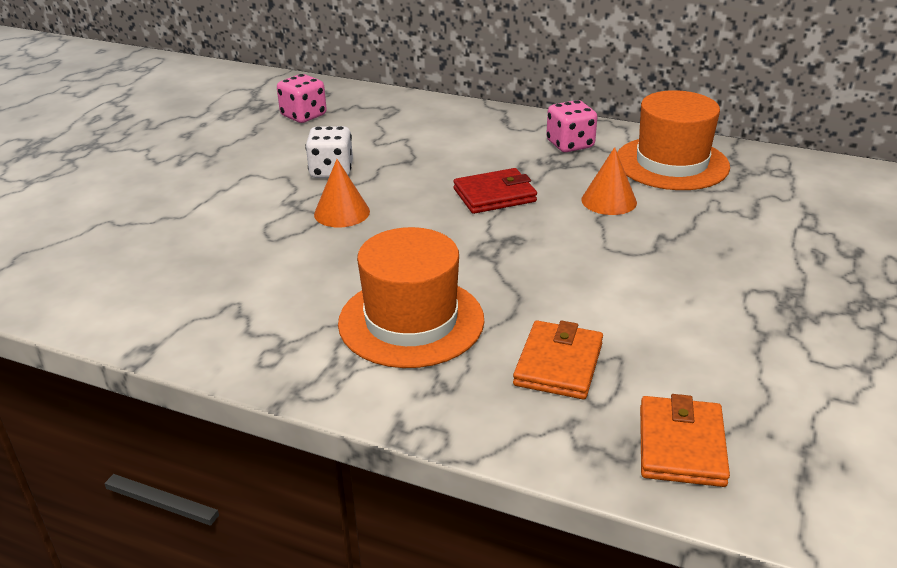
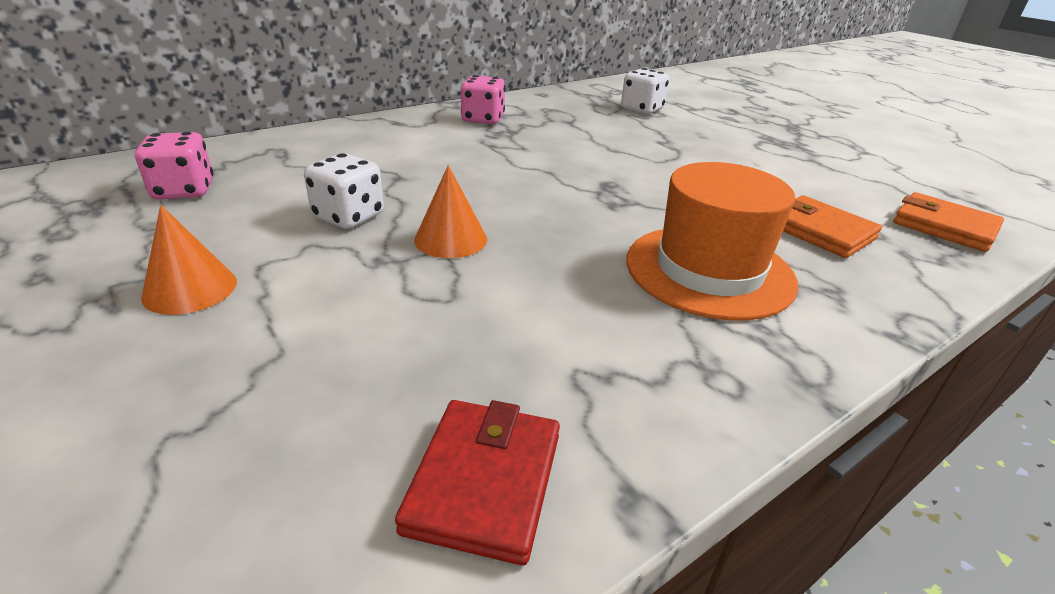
camera: 60 degrees left, 0 degrees up
red wallet [453,168,537,214] -> red wallet moved to [395,400,560,565]
orange cone [581,147,637,215] -> orange cone moved to [141,205,237,315]
orange hat [617,90,730,190] -> none
none -> white dice [621,68,669,114]

